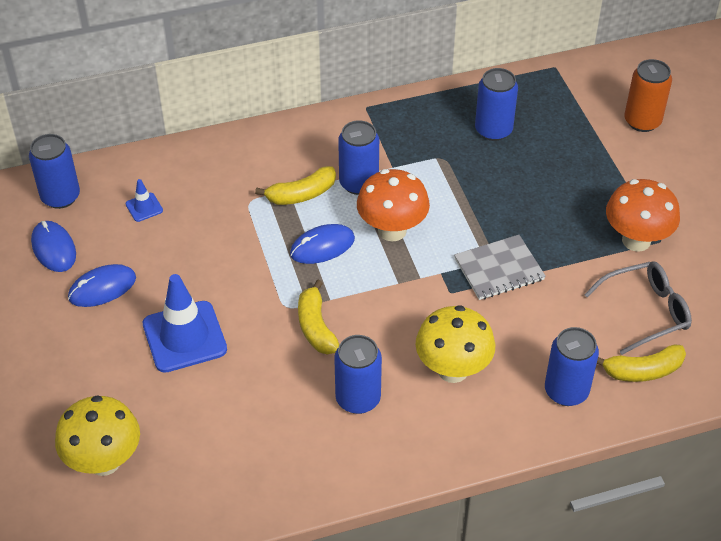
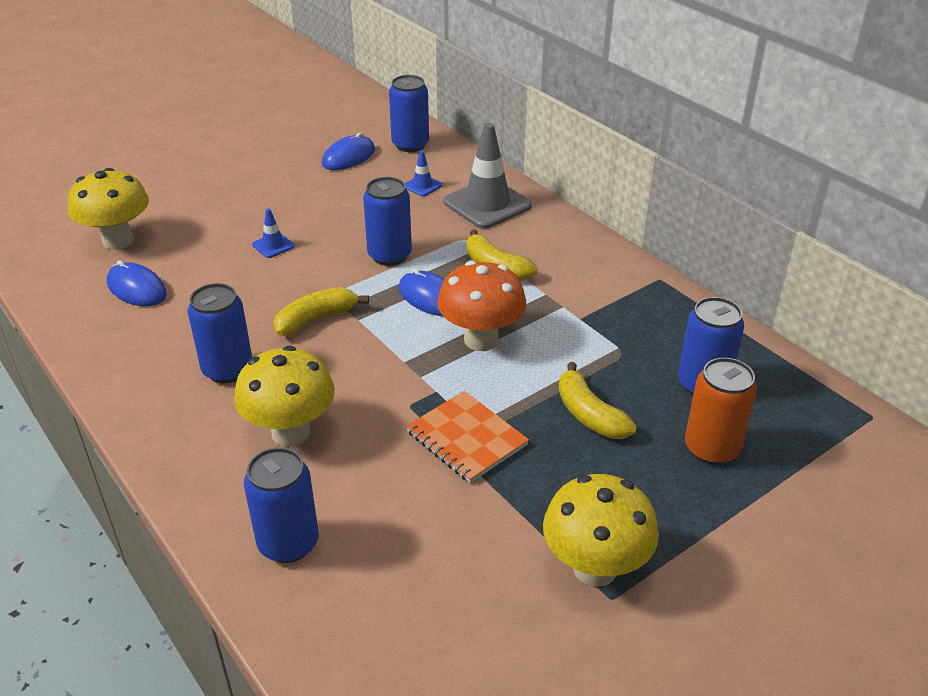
camera: 70 degrees right, 10 degrees down
blue mouse [68,264,136,307] -> blue mouse moved to [107,260,167,306]
blue traffic cone [143,274,227,373] -> blue traffic cone [252,209,295,258], size x0.46
blue can [338,120,379,195] -> blue can moved to [363,177,412,266]
grey notebook [454,235,546,300] -> orange notebook [406,391,529,483]
grey glasses [584,261,692,355] -> none
yellow banana [597,345,686,382] -> yellow banana moved to [559,362,637,439]
orange mushroom [606,179,680,252] -> yellow mushroom [543,474,659,587]
orange can [624,59,672,132] -> orange can moved to [685,357,757,465]
none -> grey traffic cone [443,123,532,229]

